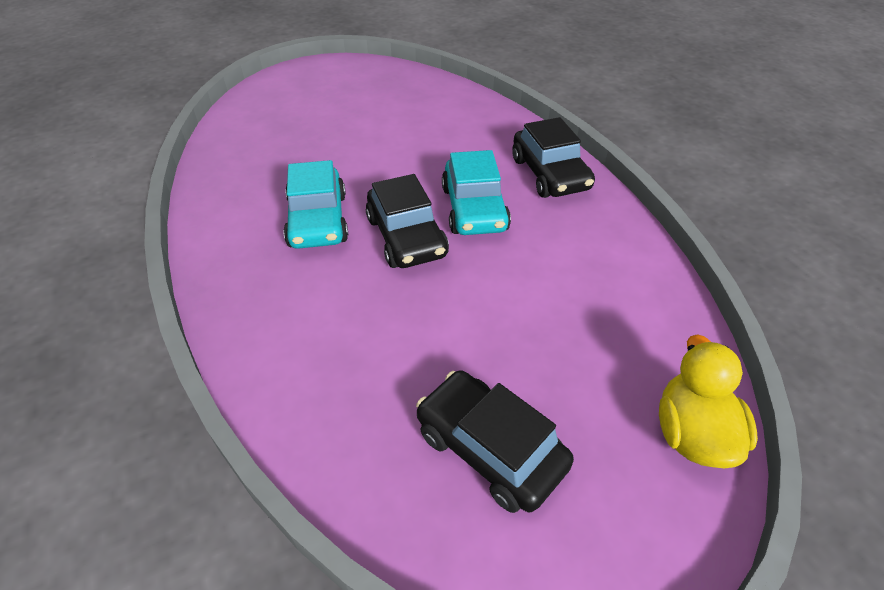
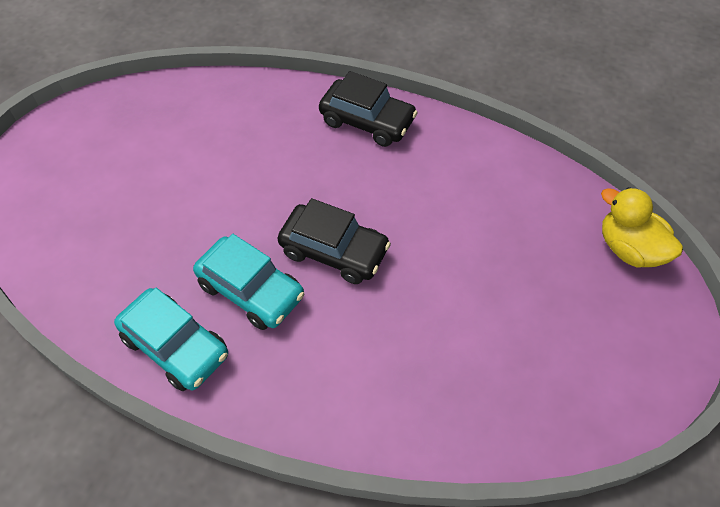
camera: 45 degrees left, 10 degrees up
black car [416,370,574,513] -> none
turquoise car [442,150,511,235] -> turquoise car moved to [114,288,228,391]

